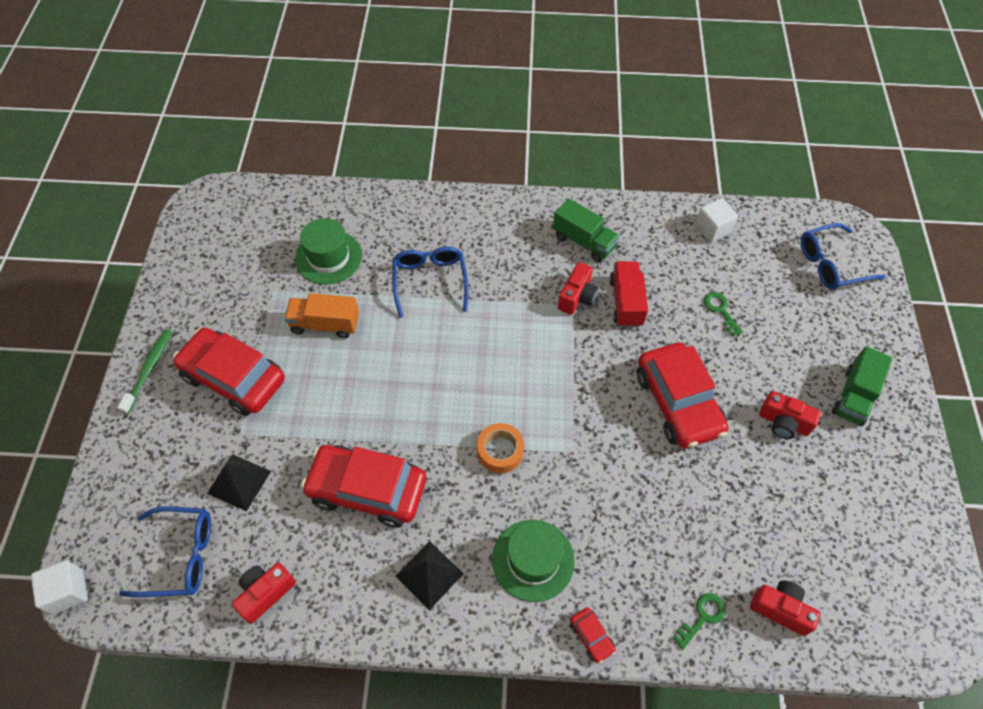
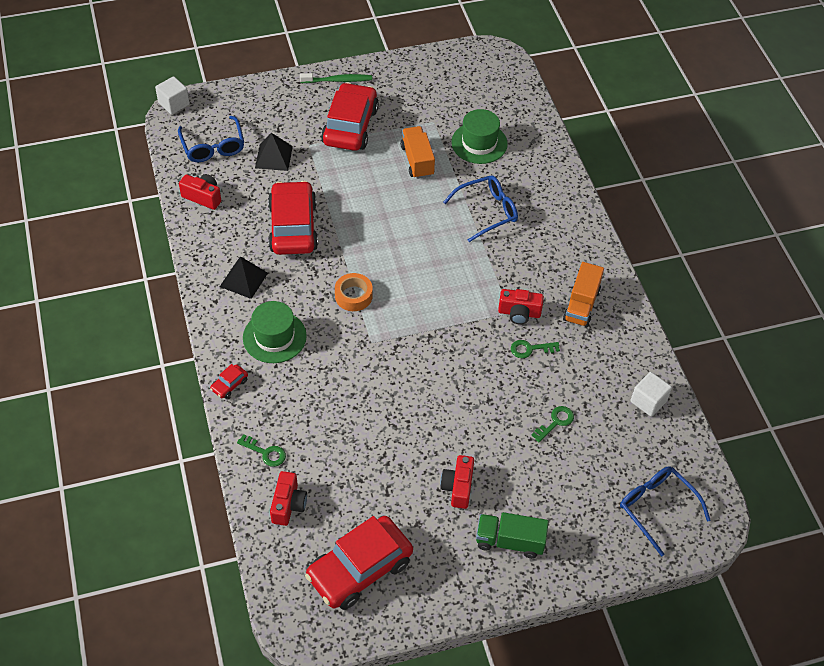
camera: 70 degrees right, 5 degrees down
green truck [553,198,620,262] -> orange truck [563,262,604,327]
red truck [609,261,648,327] -> green key [511,340,560,358]
red car [637,342,729,449] -> red car moved to [305,516,413,610]

